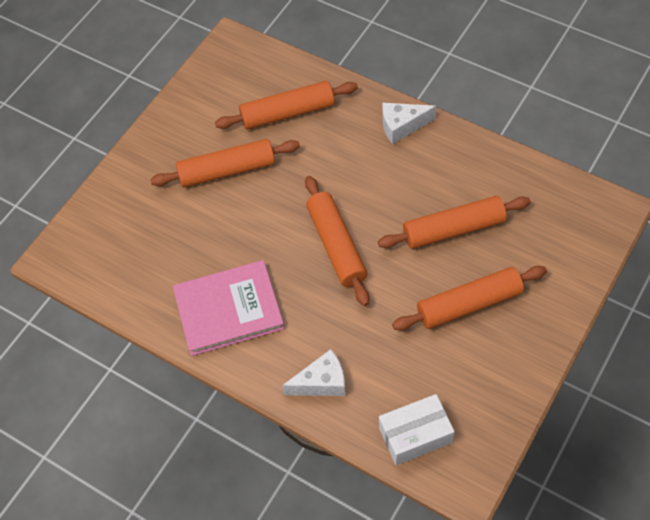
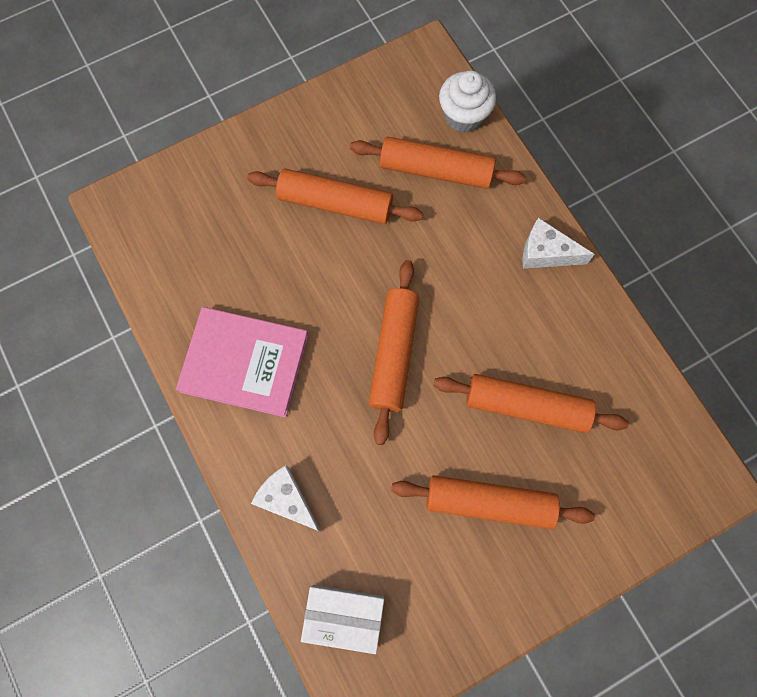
camera: 25 degrees right, 15 degrees up
white cheese [282,349,345,396] -> white cheese turned 150 degrees counterclockwise [251,465,321,531]
none -> white cupcake [439,70,496,133]

